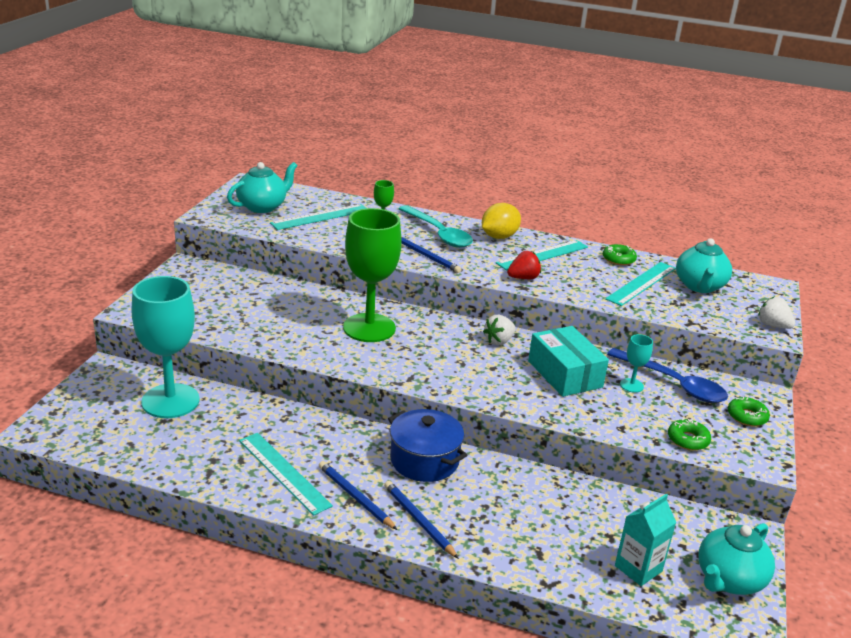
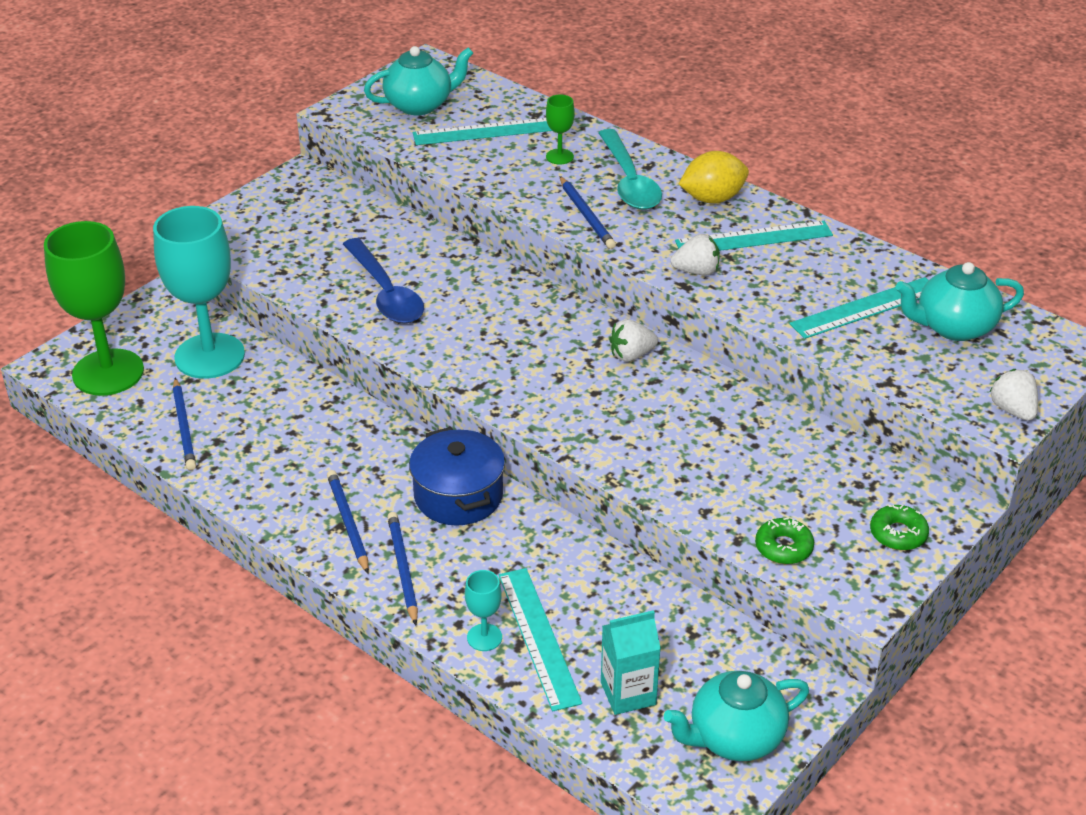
camera: 25 degrees right, 10 degrees up
turquoise ruler [239,433,333,516] -> turquoise ruler moved to [499,568,582,711]
green goblet [343,208,402,342] -> green goblet moved to [44,221,144,396]
red strawberry [507,251,541,279] -> white strawberry [671,234,720,276]
turquoise box [528,326,609,397] -> none
green donut [603,244,637,266] -> none
blue spoon [607,348,728,403] -> blue spoon moved to [343,238,424,324]
turquoise goblet [620,334,653,393] -> turquoise goblet moved to [465,570,502,651]
turquoise teapot [676,238,732,293] -> turquoise teapot turned 45 degrees clockwise [895,262,1024,341]
none -> blue pencil [173,378,196,470]

